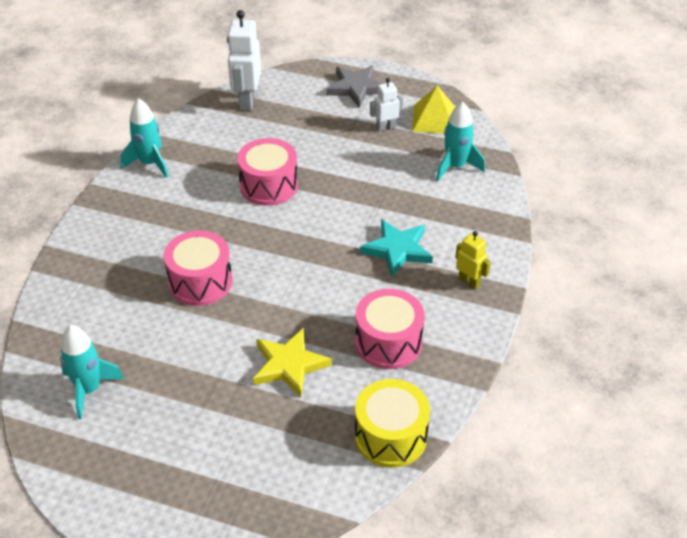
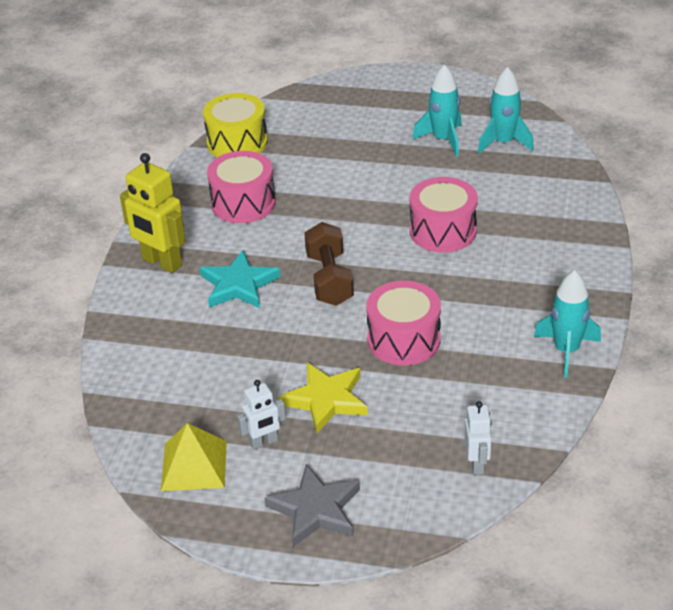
camera: 175 degrees right, 5 degrees down
white robot [227,10,261,111] -> white robot [465,401,492,475], size x0.57
yellow star [253,328,332,397] -> yellow star moved to [279,363,368,433]
turquoise rocket [436,101,485,181] -> turquoise rocket moved to [412,64,462,157]
yellow robot [455,231,491,289] -> yellow robot [120,153,186,273], size x1.77
none -> brown dumbbell [305,222,354,306]

